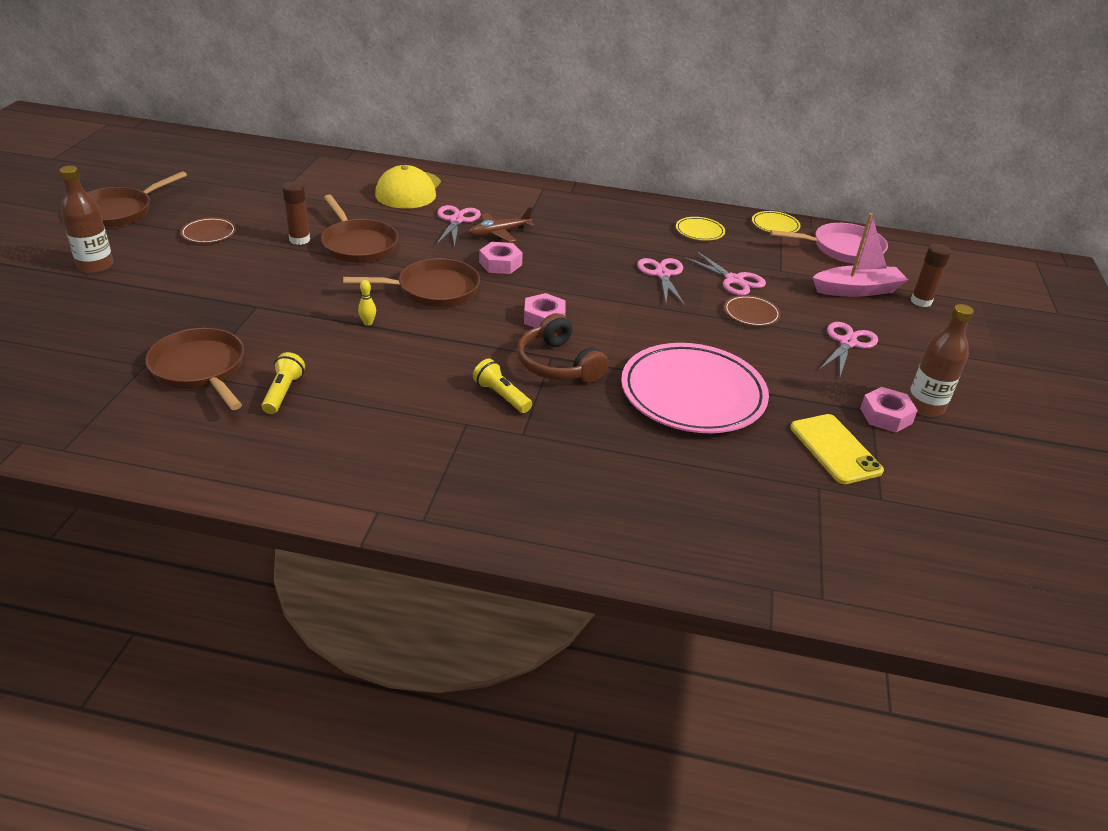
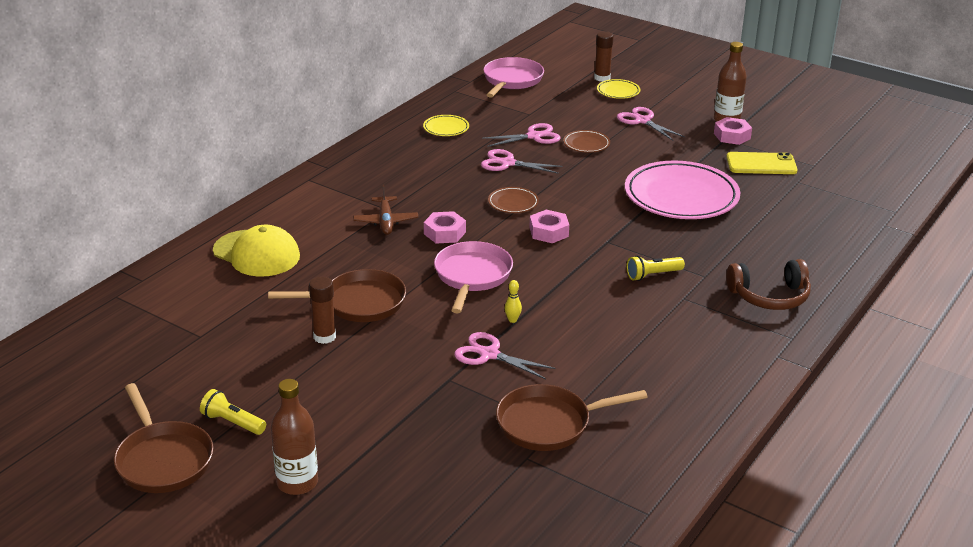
camera: 65 degrees left, 5 degrees down
brown plate [180,217,236,243] -> brown plate moved to [488,187,539,213]
yellow flashlight [261,352,305,414] -> yellow flashlight moved to [200,389,266,435]
brown pan [343,258,480,307] -> pink pan [434,241,513,313]
pink scissors [436,205,481,247] -> pink scissors moved to [454,332,556,379]
brown headphones [517,313,609,383] -> brown headphones moved to [727,259,811,310]
yellow plate [752,211,801,233] -> yellow plate moved to [597,79,640,99]
pink boat [812,213,908,297] -> none

